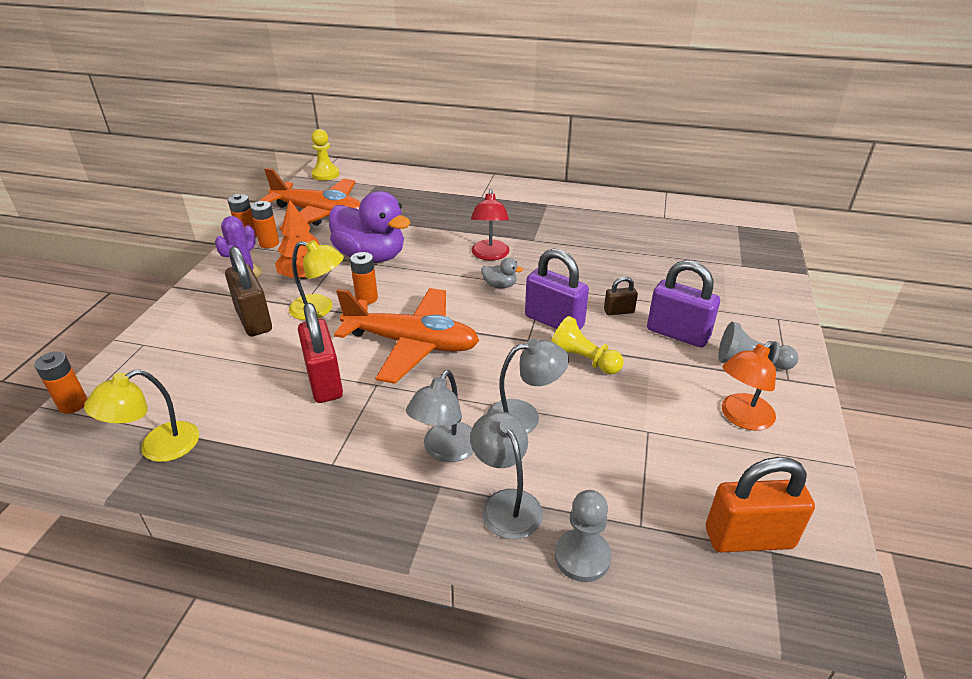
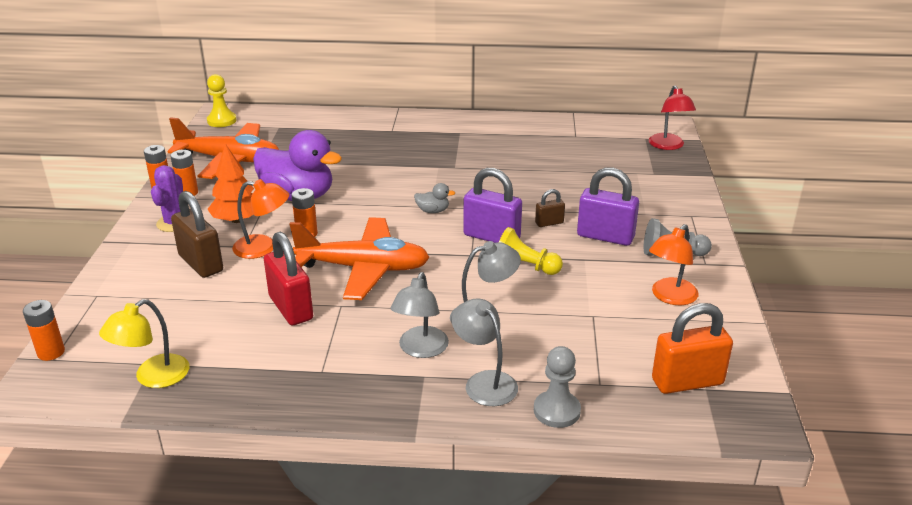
camera: 10 degrees left, 5 degrees down
yellow lamp [289,240,344,320] -> orange lamp [232,179,289,259]
red lamp [471,189,510,261] -> red lamp moved to [649,85,696,150]

